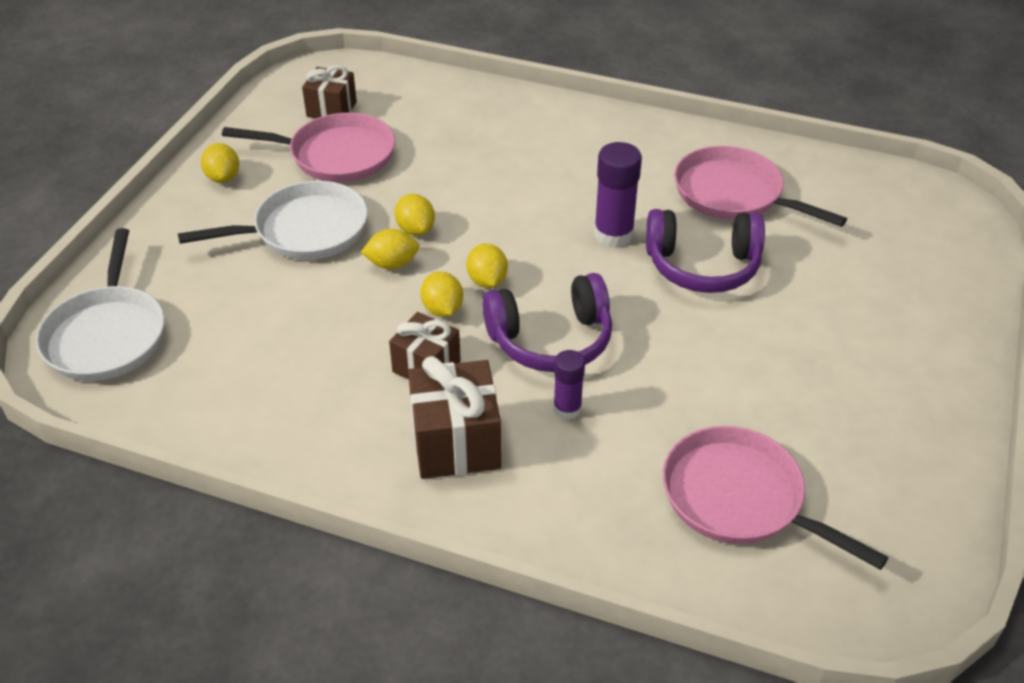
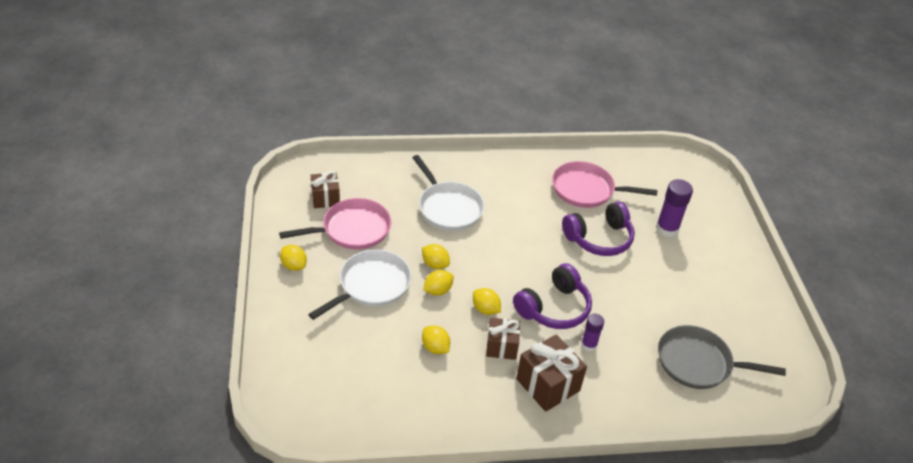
camera: 30 degrees left, 0 degrees up
white pan [36,228,165,381] -> white pan moved to [412,155,485,231]
yellow lemon [467,243,508,288] -> yellow lemon moved to [422,326,450,354]
purple glue stick [594,142,642,248] -> purple glue stick moved to [656,179,693,237]
pink pan [663,426,889,570] -> grey pan [658,325,786,389]

